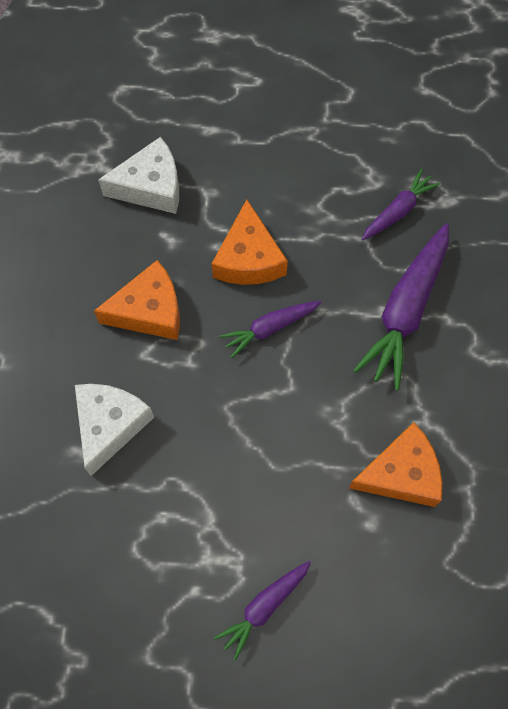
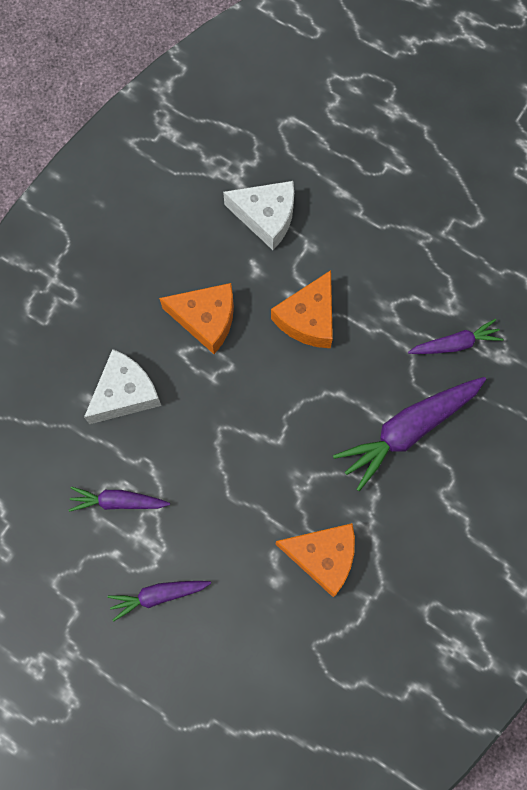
camera: 30 degrees right, 5 degrees up
purple carrot [219,301,321,358] -> purple carrot moved to [69,486,170,512]

